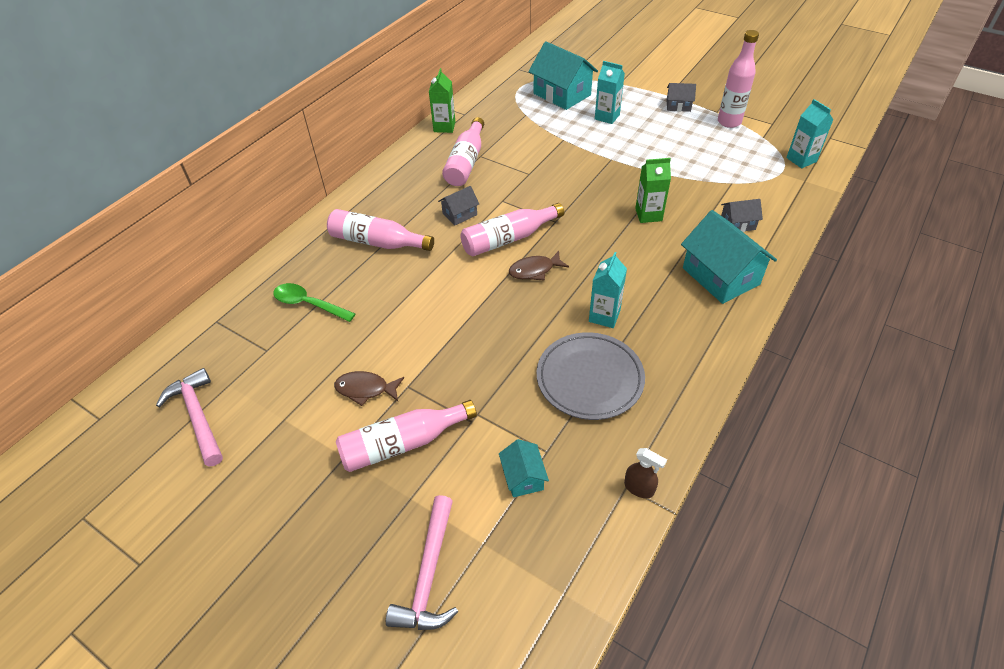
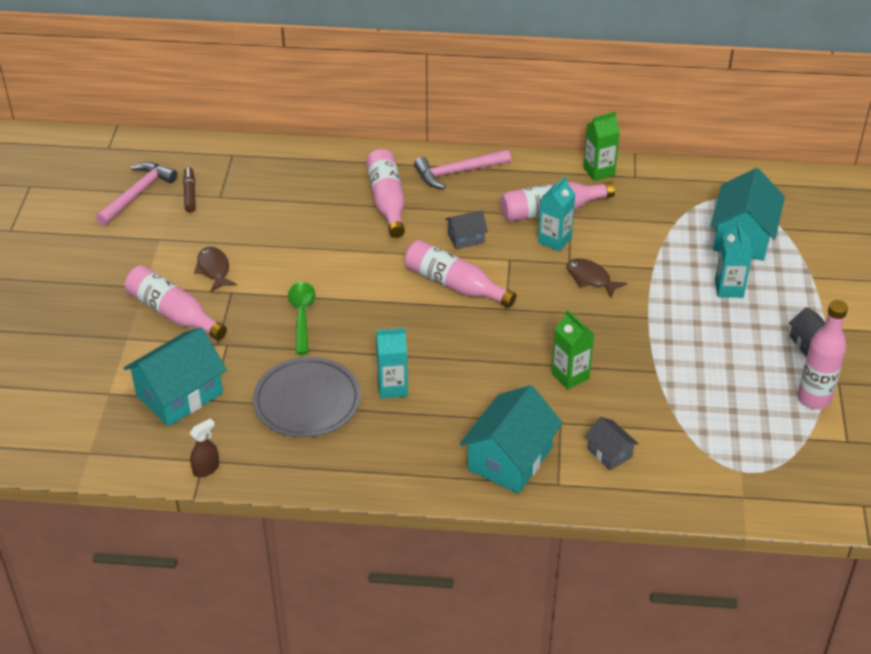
camera: 60 degrees right, 5 degrees down
green spoon [273,283,356,322] -> green spoon moved to [288,282,316,355]
pink hammer [386,495,458,630] -> pink hammer moved to [414,149,511,189]
grey house [438,186,479,225] -> grey house turned 45 degrees counterclockwise [445,210,488,249]
turquoise house [499,439,549,497] -> turquoise house [124,327,227,426], size x1.97
brown fish [509,251,569,281] -> brown fish moved to [567,258,627,297]
brown spray bottle [624,448,667,498] -> brown spray bottle turned 135 degrees counterclockwise [190,418,219,477]
turquoise carton [786,99,833,168] -> turquoise carton moved to [538,176,575,252]
none -> brown marker [183,167,196,213]

